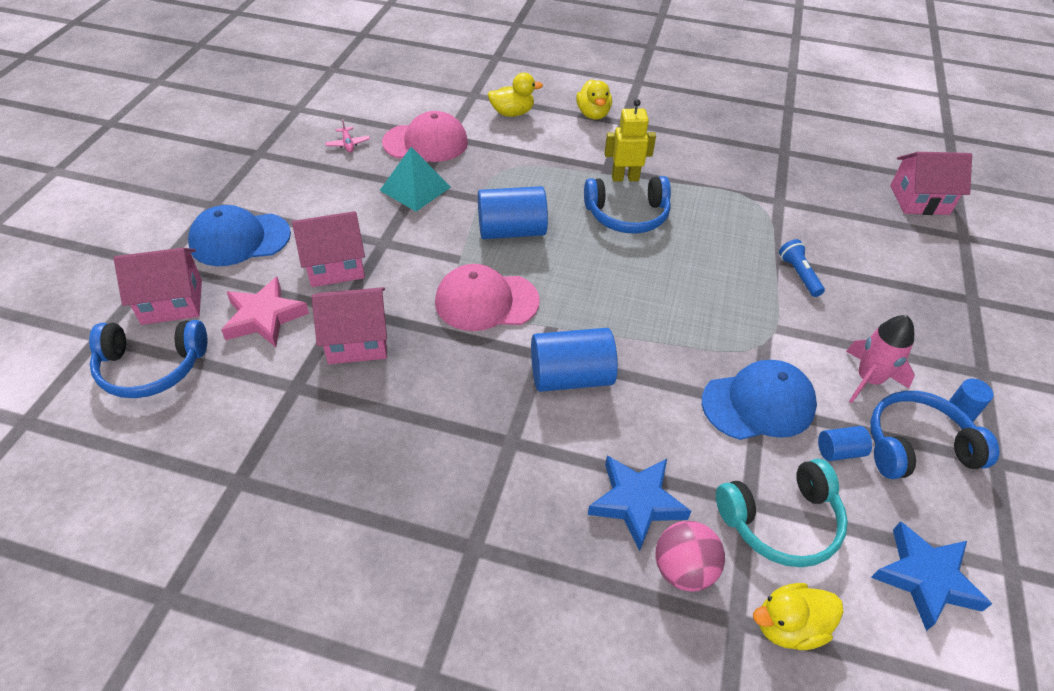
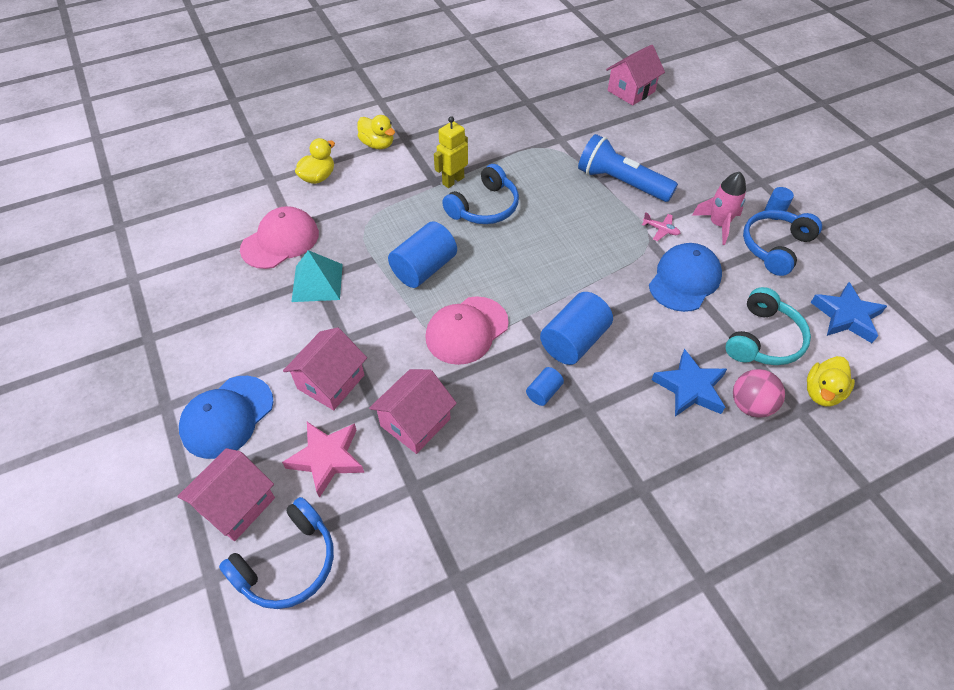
camera: 40 degrees left, 5 degrees up
pink plane [325,119,370,153] -> pink plane moved to [642,212,681,241]
blue flashlight [779,239,825,297] -> blue flashlight [578,134,678,202], size x2.03
blue cylinder [818,426,872,461] -> blue cylinder moved to [526,367,564,406]

